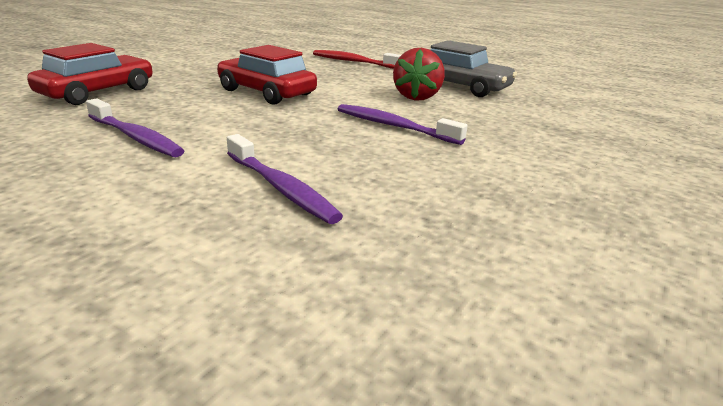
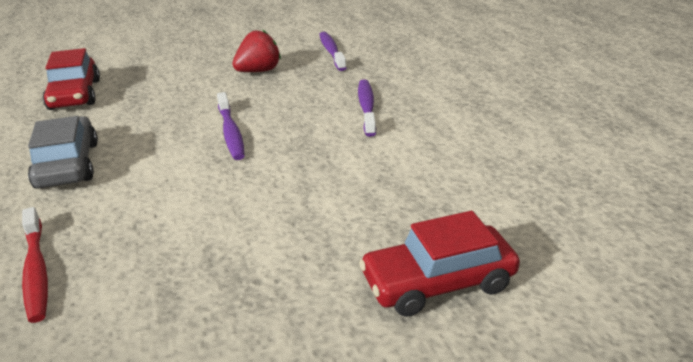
camera: 140 degrees left, 5 degrees up
purple toothbrush [86,99,184,157] -> purple toothbrush moved to [319,32,346,71]
red car [217,45,317,104] -> red car moved to [43,48,100,110]
red strawberry [393,48,445,101] -> red strawberry moved to [232,30,281,72]

